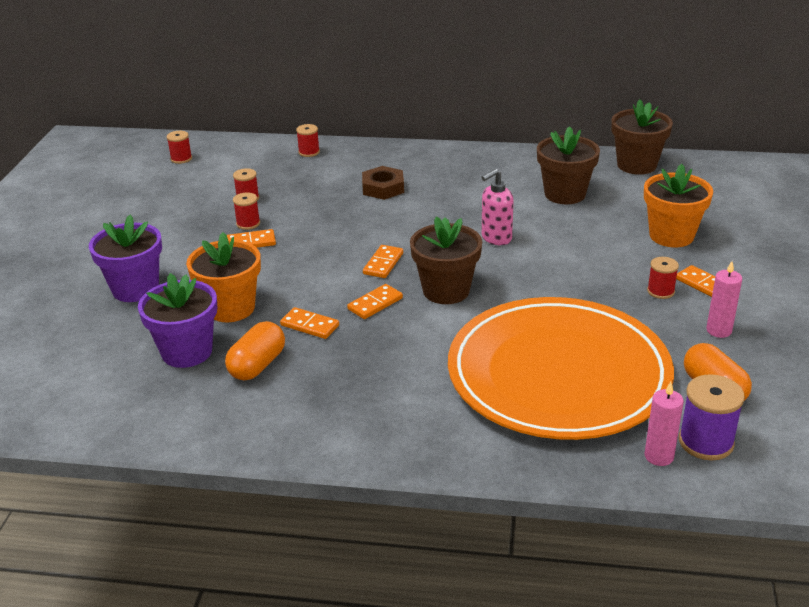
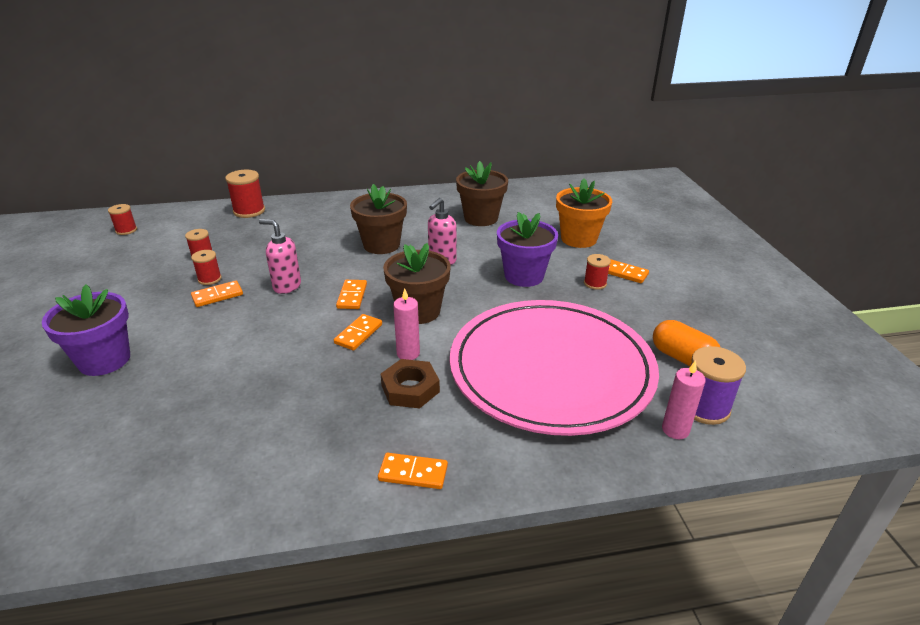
camera: 20 degrees left, 0 degrees up
purple flower pot [138,273,218,368] -> purple flower pot moved to [497,212,558,287]
orange flower pot [186,232,261,322] -> none
orange capsule [225,321,285,380] -> none
orange domino [280,307,339,339] -> orange domino moved to [378,453,448,489]
red spool [296,124,320,157] -> red spool [225,170,265,218], size x1.64
brown nut [362,166,404,200] -> brown nut moved to [381,359,440,408]
orange plate [448,297,674,440] -> pink plate [450,300,659,436]
brown flower pot [612,99,673,175] -> brown flower pot moved to [350,184,407,254]
pink candle [706,261,742,338] -> pink candle moved to [393,288,420,360]
none -> pink soap dispenser [259,219,301,294]

